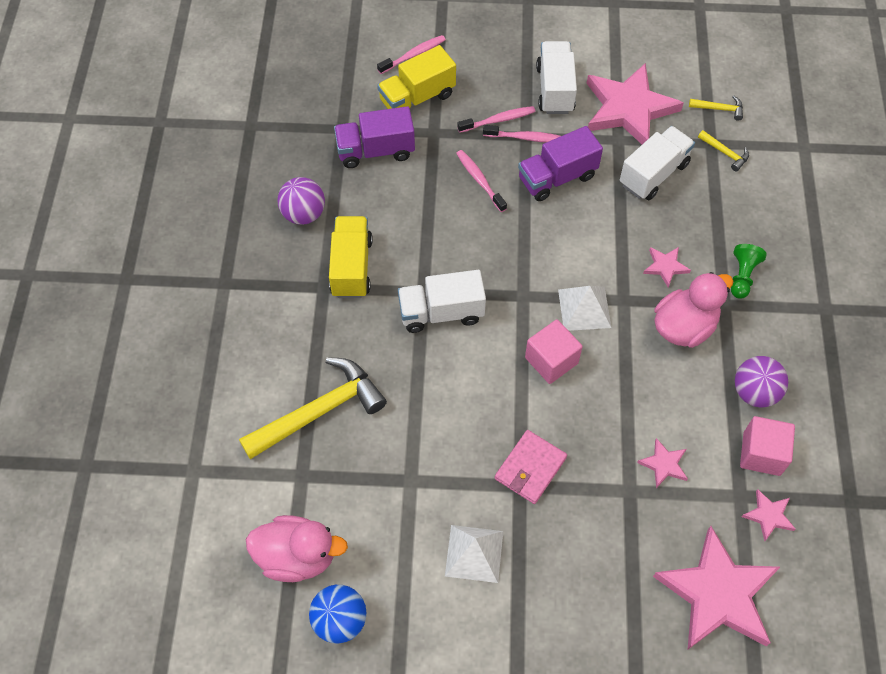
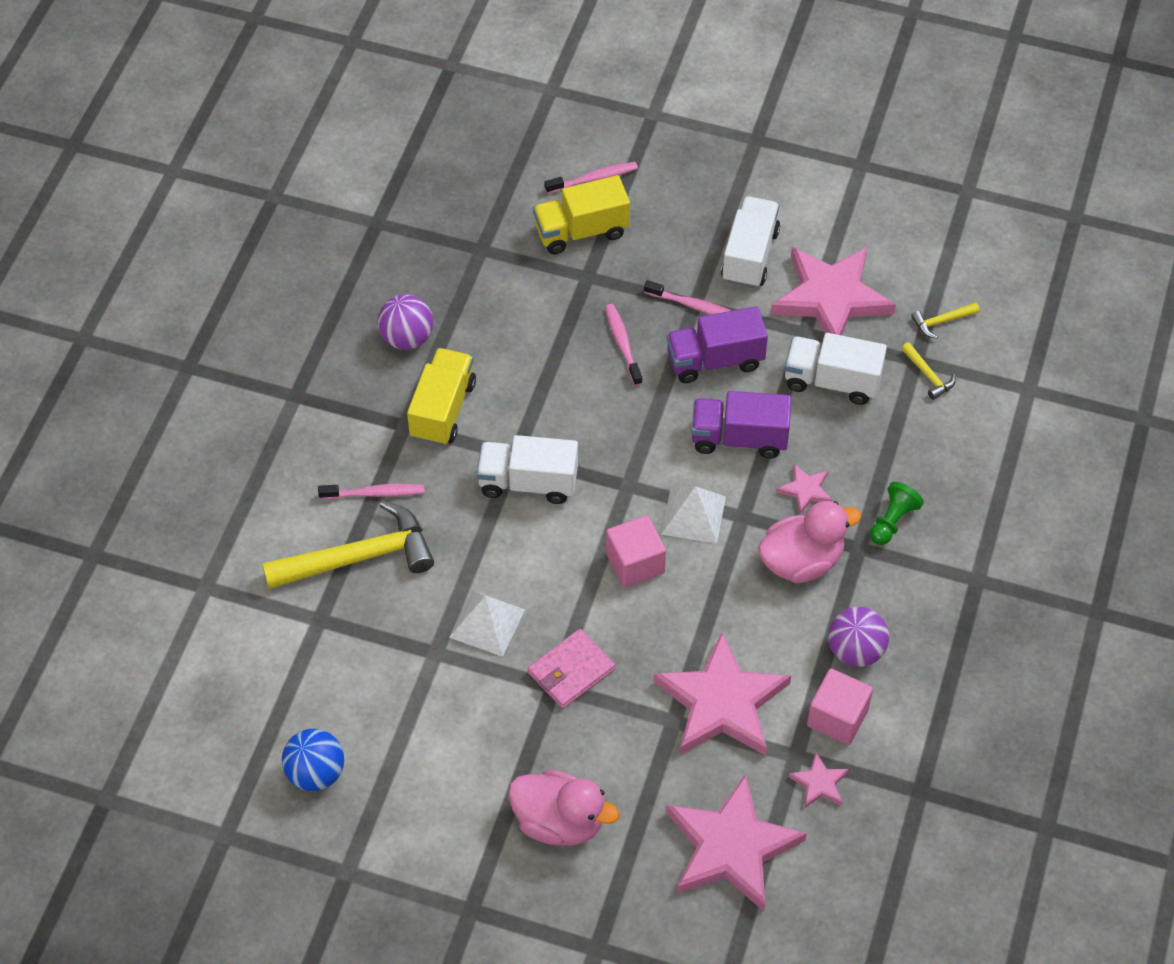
camera: 15 degrees right, 5 degrees down
pink duck [246,515,348,582] -> pink duck moved to [508,770,619,846]
purple truck [334,106,415,168] -> purple truck moved to [692,391,791,459]
white pyramid [445,525,503,583] -> white pyramid moved to [449,591,525,657]
pink toothbrush [457,106,536,133] -> pink toothbrush moved to [318,484,425,499]
white truck [620,126,695,200] -> white truck turned 135 degrees counterclockwise [785,333,887,405]
pink star [637,438,688,488] -> pink star [654,632,791,756], size x2.31
yellow hammer [689,96,743,121] -> yellow hammer turned 135 degrees clockwise [911,302,980,339]

